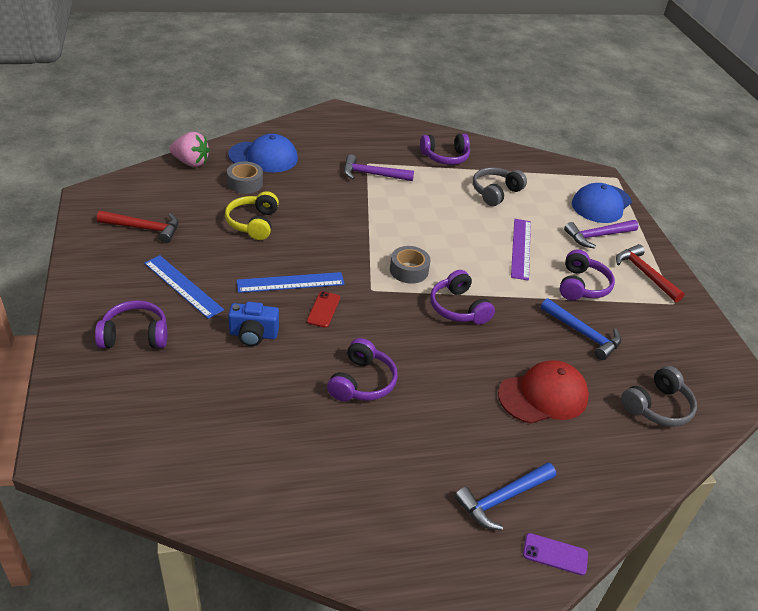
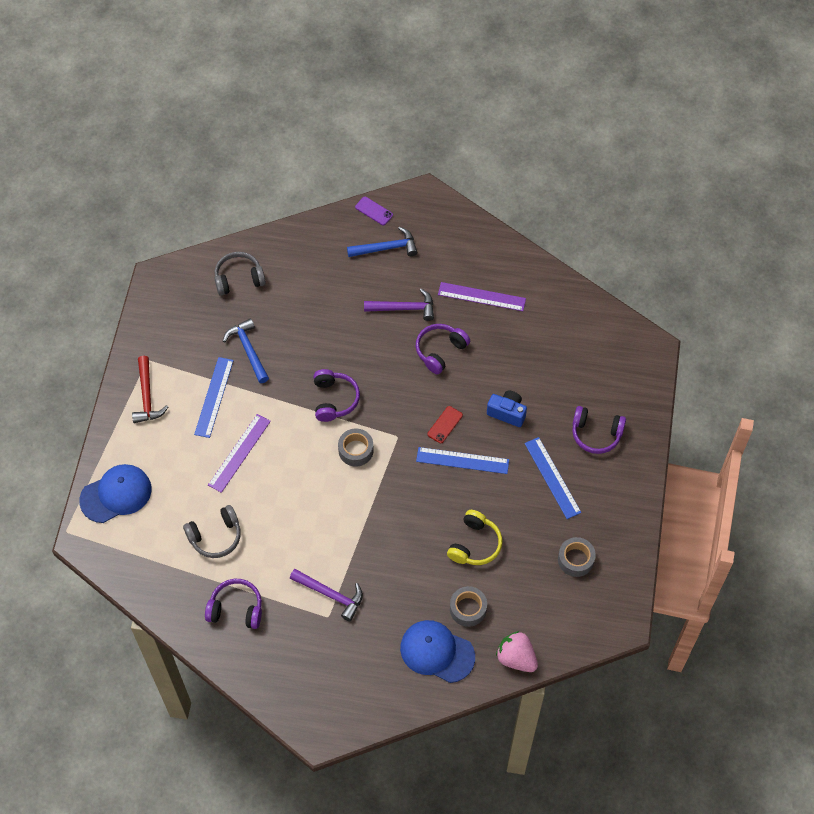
camera: 155 degrees left, 20 degrees up
red hammer [97,211,179,243] -> grey tape [558,537,596,577]
red cap [498,360,589,424] -> none
purple headphones [559,250,615,300] -> blue ruler [194,357,234,438]
purple hammer [564,220,638,249] -> purple hammer moved to [364,289,434,321]
none -> purple ruler [438,282,526,311]

